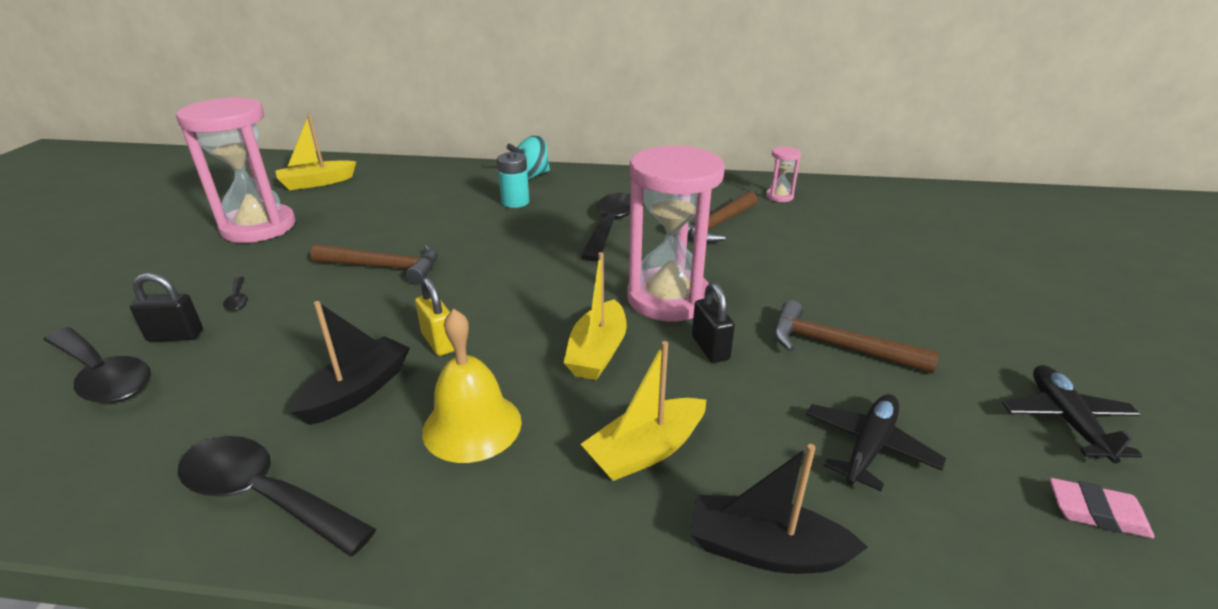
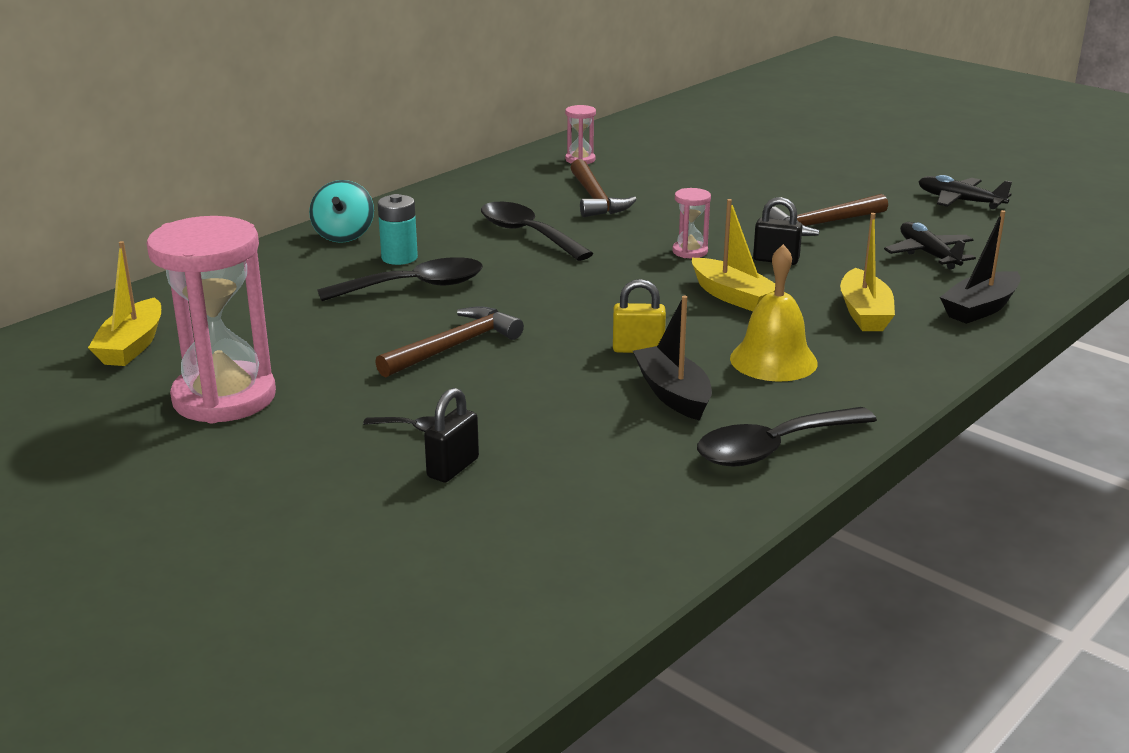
camera: 55 degrees left, 5 degrees down
black spoon [43,327,151,403] -> black spoon moved to [317,257,483,301]
pink hourglass [627,146,725,322] -> pink hourglass [672,188,711,258], size x0.43
pink eraser [1049,478,1155,538] -> none

